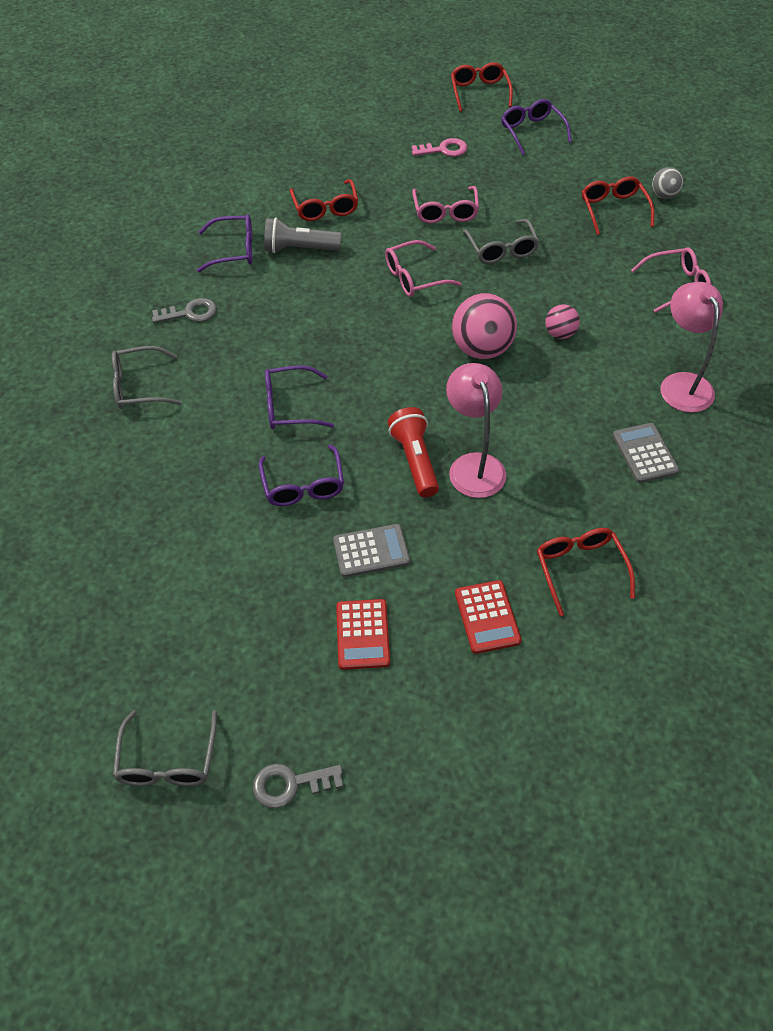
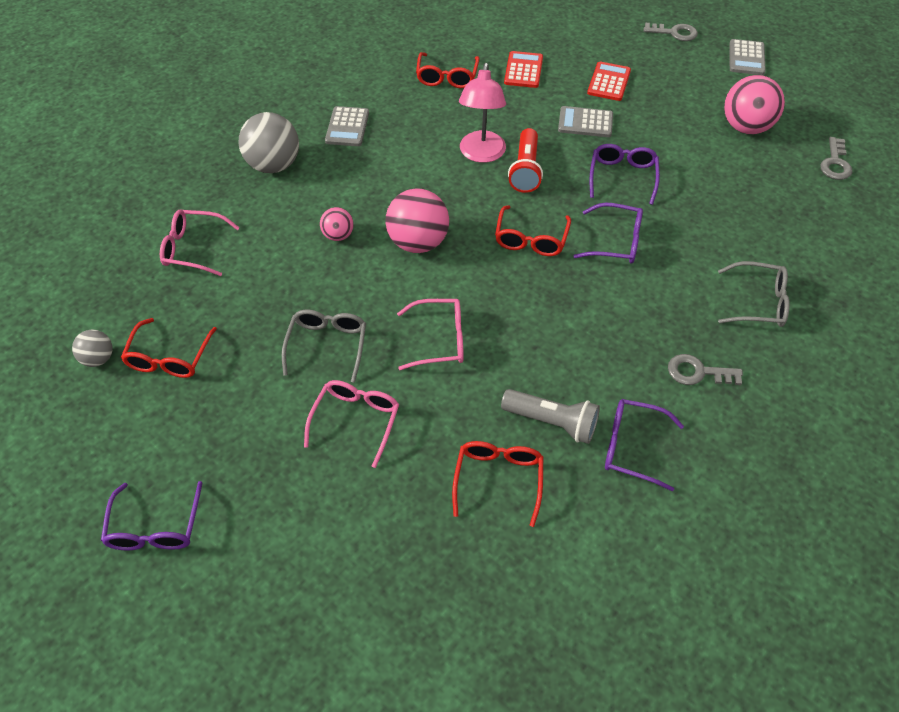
camera: 160 degrees left, 0 degrees up
grey glasses [113,710,217,786] -> grey calculator [729,39,766,75]
pink key [412,138,468,157] -> none
red glasses [451,62,513,112] -> red glasses moved to [495,205,571,256]
pink lamp [661,282,723,413] -> grey ball [239,112,299,173]
none -> pink ball [724,75,785,134]
none -> grey key [820,137,852,180]

